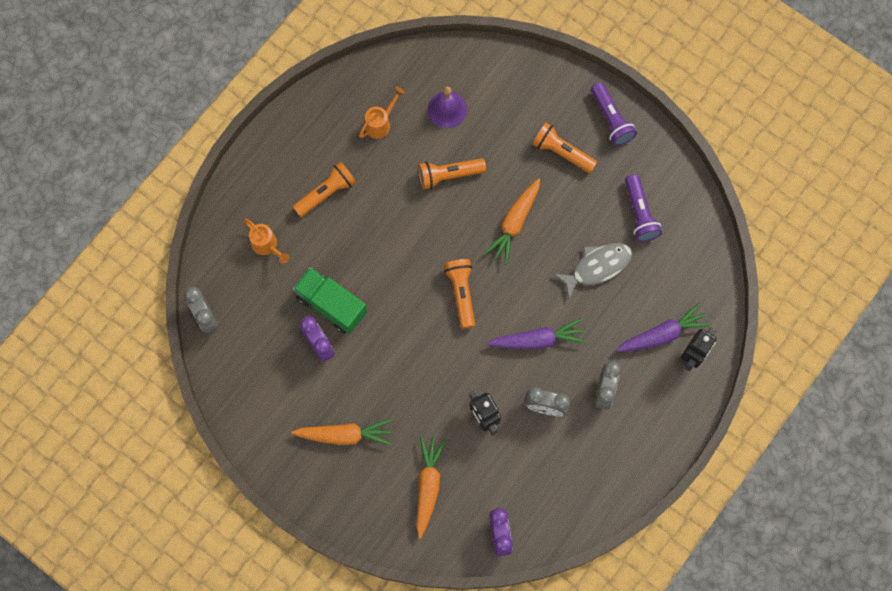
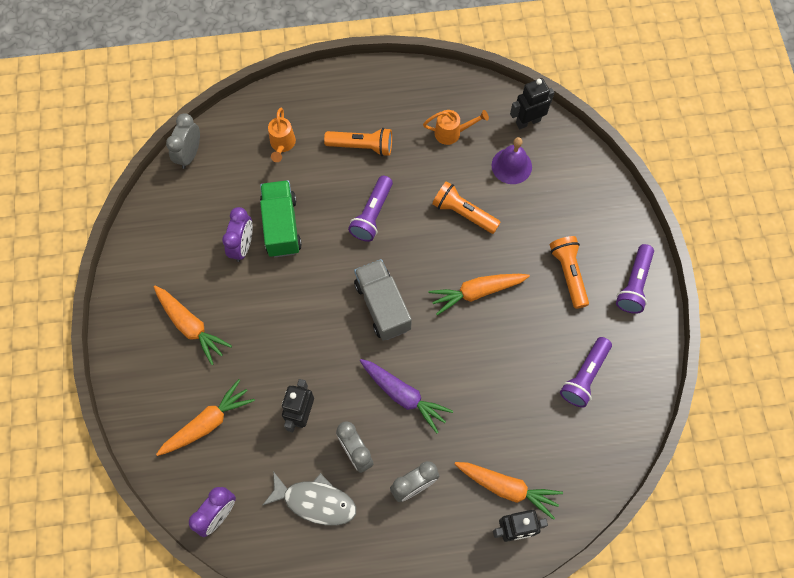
camera: 45 degrees right, 5 degrees down
orange flashlight [444,259,475,329] -> grey truck [354,259,412,341]
grey fish [553,243,633,299] -> grey fish moved to [262,471,356,526]
purple carrot [616,303,712,352] -> orange carrot [455,462,563,520]
none -> purple flashlight [348,176,393,242]
none -> black robot [510,78,554,129]

